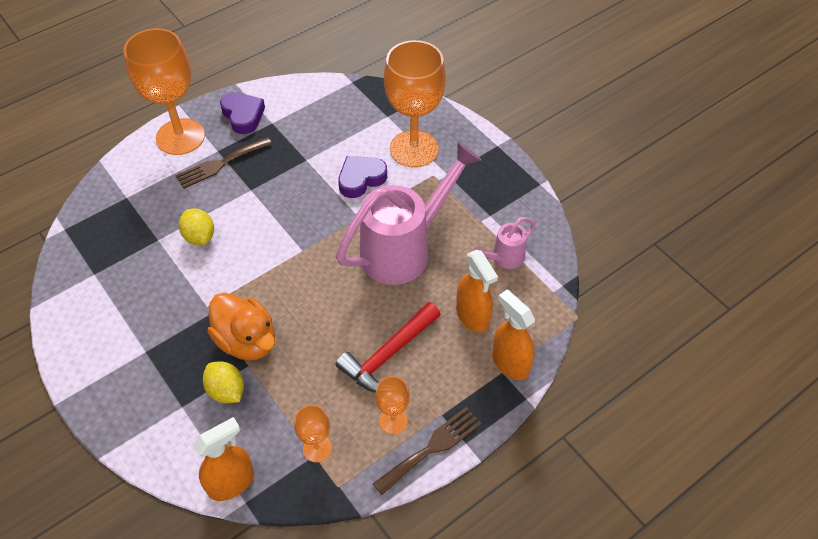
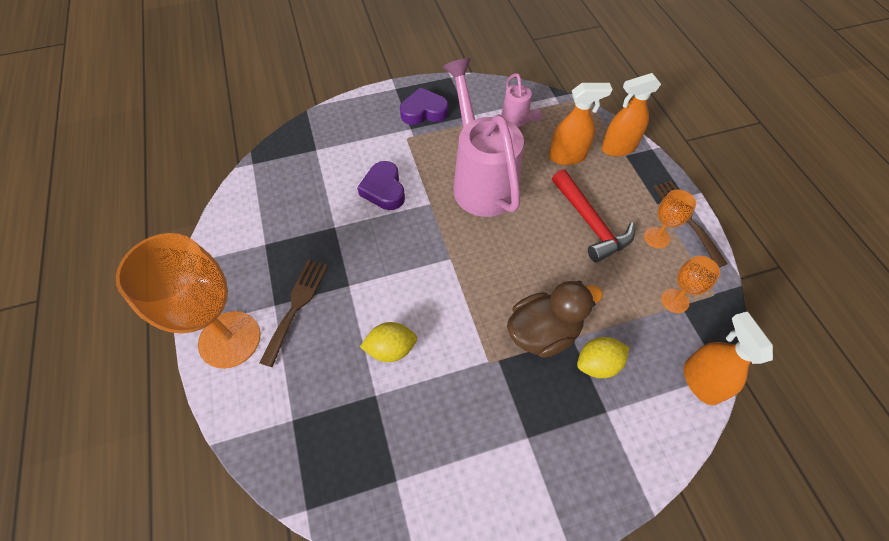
camera: 70 degrees left, 5 degrees up
brown fork [175,137,272,189] -> brown fork turned 150 degrees counterclockwise [259,260,328,367]
orange duck [207,292,275,361] -> brown duck [507,281,603,358]
purple heart [220,92,265,134] -> purple heart moved to [400,87,448,125]
orange goblet [384,40,446,168] -> none

